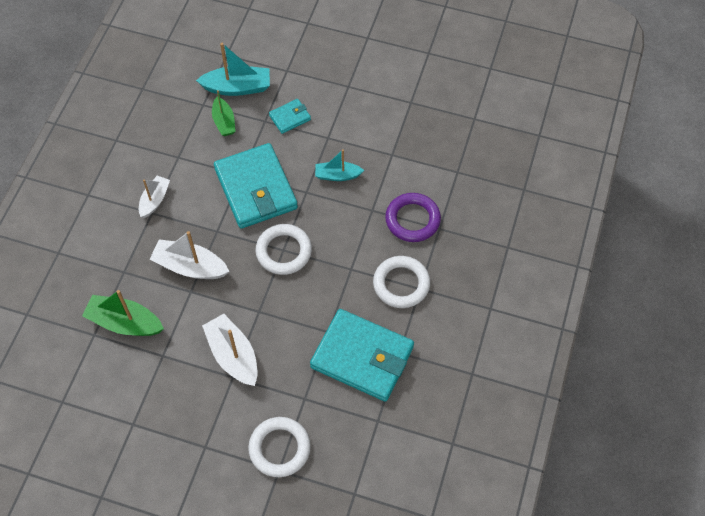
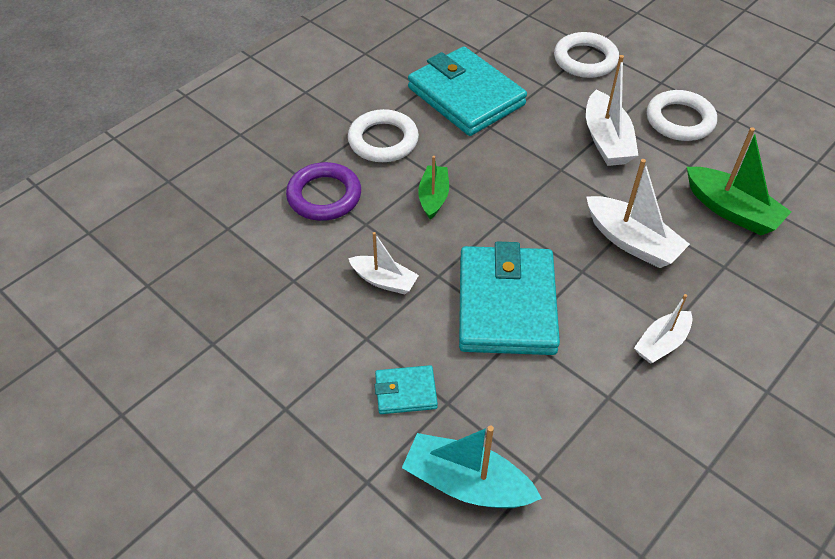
camera: 155 degrees left, 10 degrees down
green boat [212,90,236,136] -> green boat moved to [418,156,449,220]
white ring [255,224,312,275] -> white ring moved to [647,90,717,141]
turquoise boat [315,149,364,181] -> white boat [348,232,419,295]

